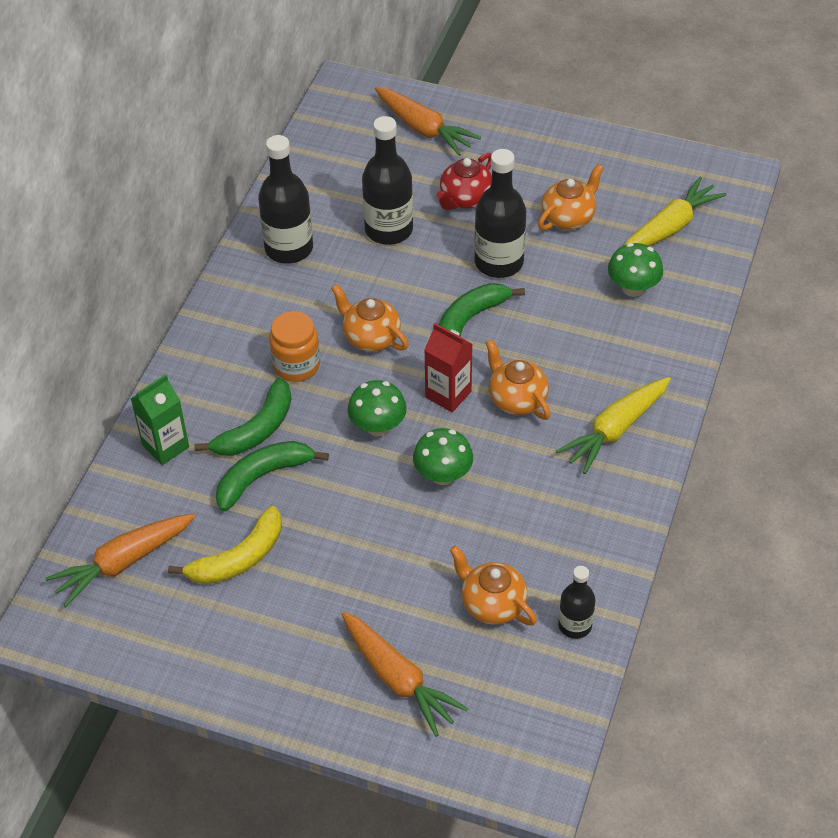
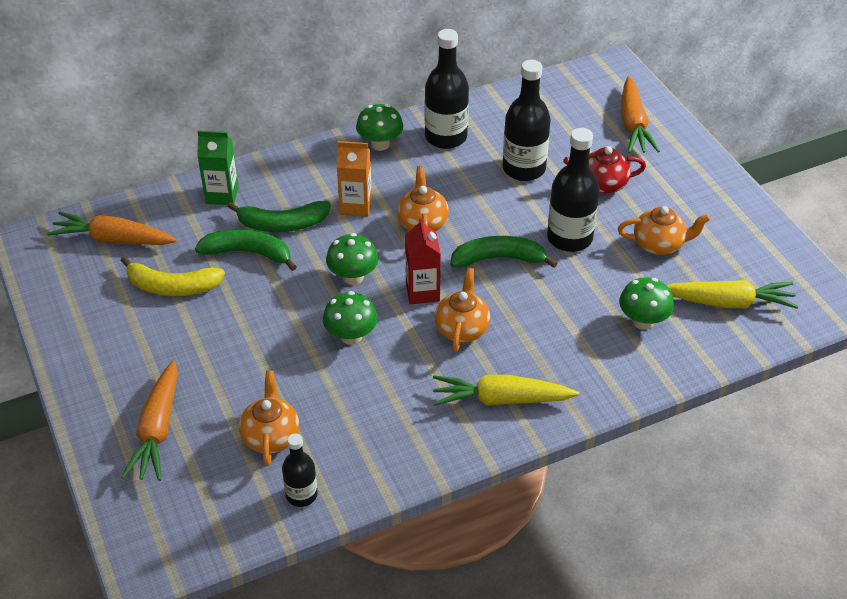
camera: 45 degrees right, 5 degrees down
orange jar [269,311,320,382] -> orange carton [337,141,372,217]
none -> green mushroom [356,104,403,151]

